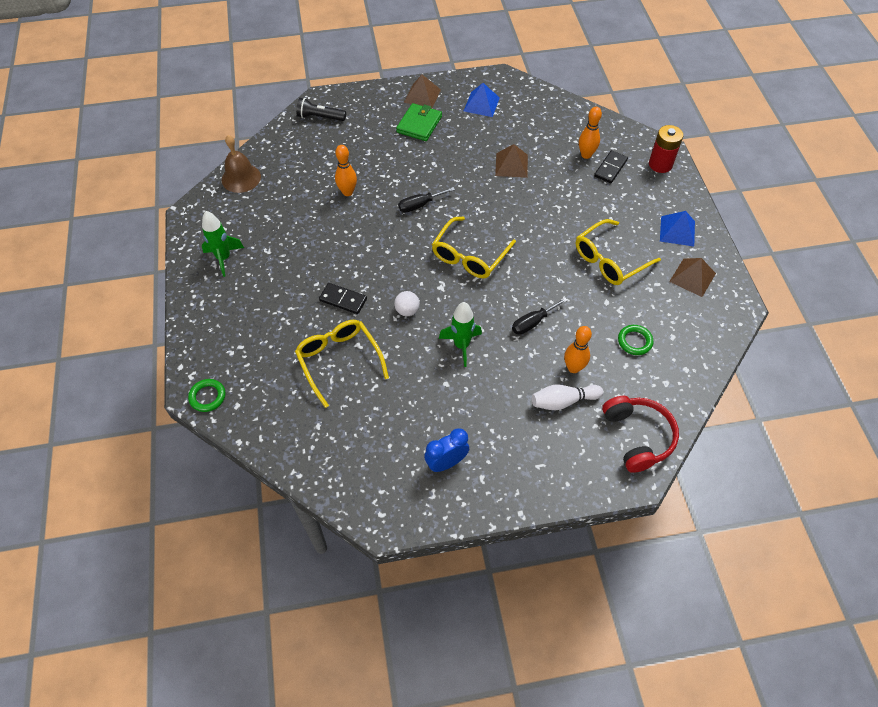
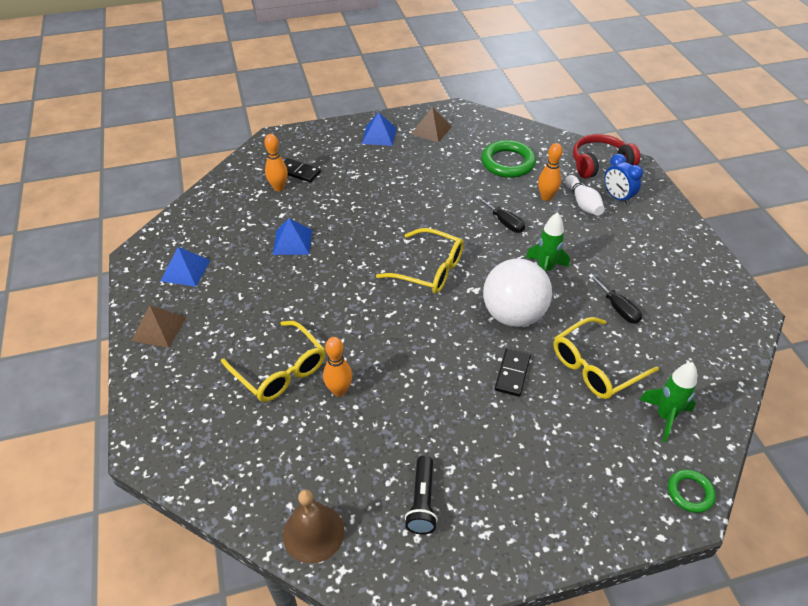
camera: 95 degrees left, 10 degrees down
green rocket [202,211,244,277] -> green rocket moved to [639,362,697,442]
black flashlight [296,98,346,121] -> black flashlight moved to [405,456,438,535]
white ball [394,291,420,316] -> white ball [483,259,552,327], size x2.40
green wallet [396,103,442,141] -> none
black screwdriver [398,187,455,213] -> black screwdriver moved to [588,274,642,324]
blue clock [424,428,469,472] -> blue clock moved to [604,154,643,205]
brown pyramid [495,144,528,178] -> blue pyramid [273,218,312,255]
yellow glasses [576,219,661,285] -> yellow glasses moved to [221,321,325,402]
green ring [618,325,653,355] -> green ring [481,140,536,178], size x1.78
red battery [649,125,683,173] -> none

